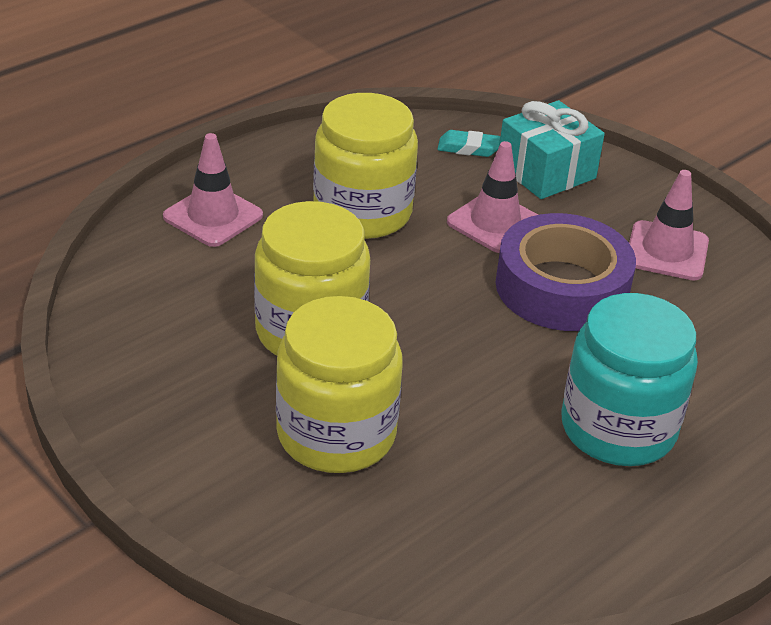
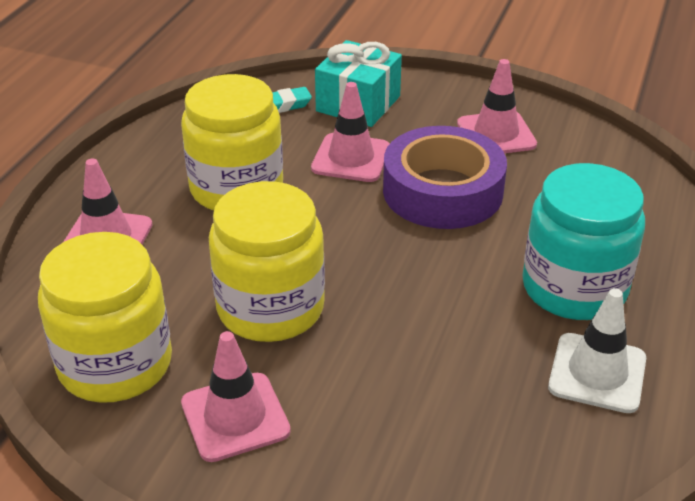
camera: 25 degrees left, 0 degrees up
yellow jar [276,296,403,473] -> yellow jar moved to [38,232,172,403]
none -> pink traffic cone [181,331,291,462]
none -> white traffic cone [548,288,646,413]

